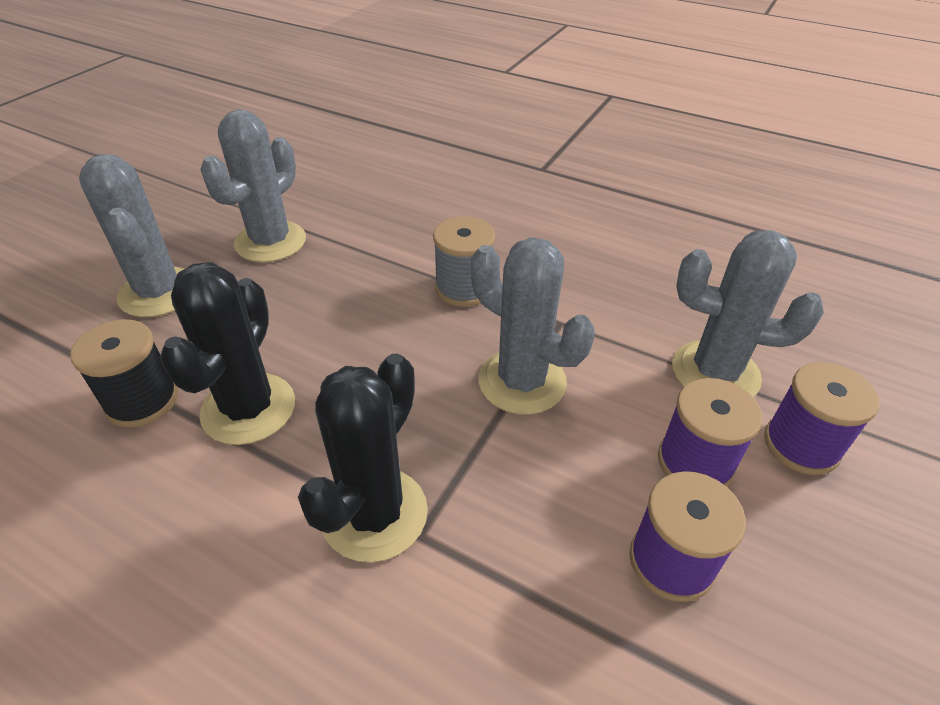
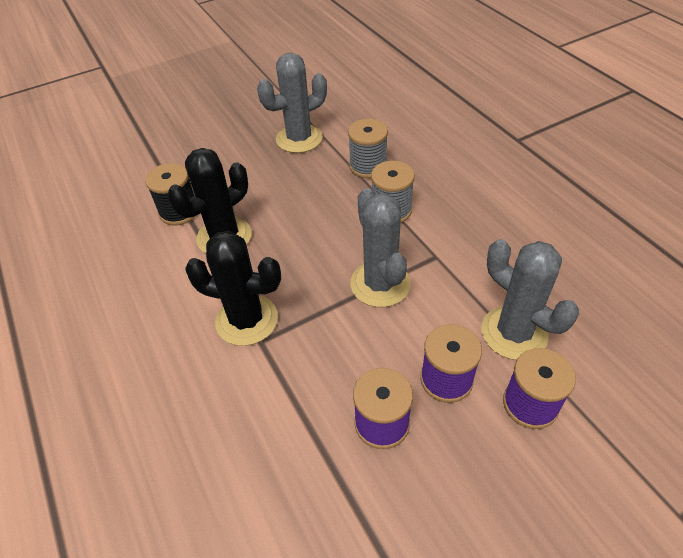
camera: 35 degrees right, 5 degrees up
grey cactus [79,154,184,317] -> none
black cactus [298,353,428,562] -> black cactus turned 45 degrees clockwise [185,231,281,346]
none -> grey spool [348,119,388,178]

